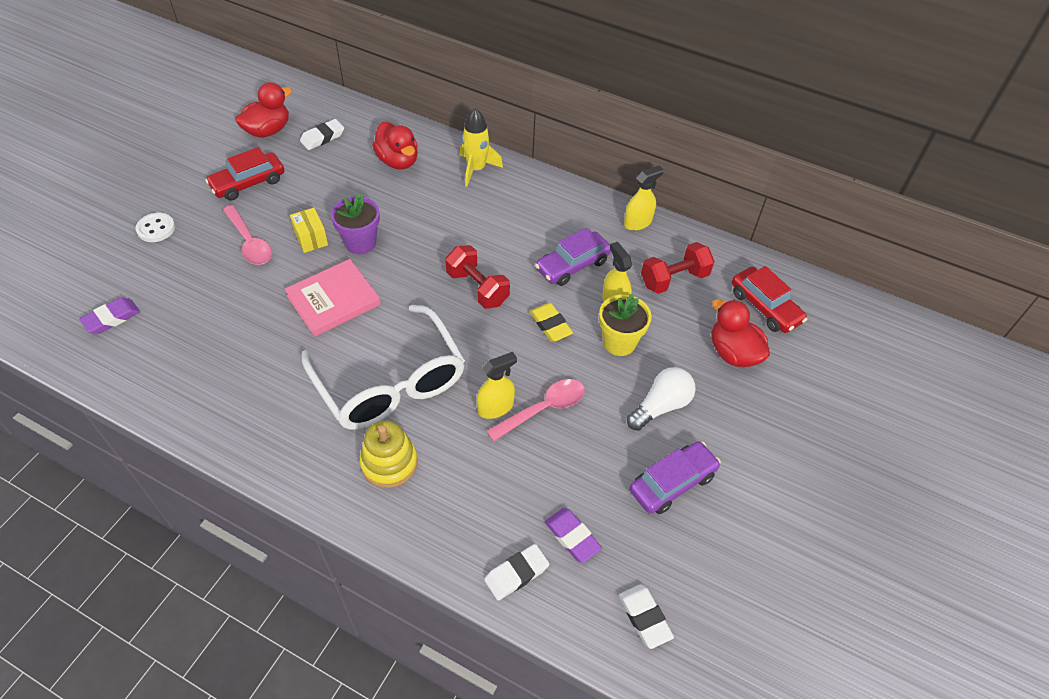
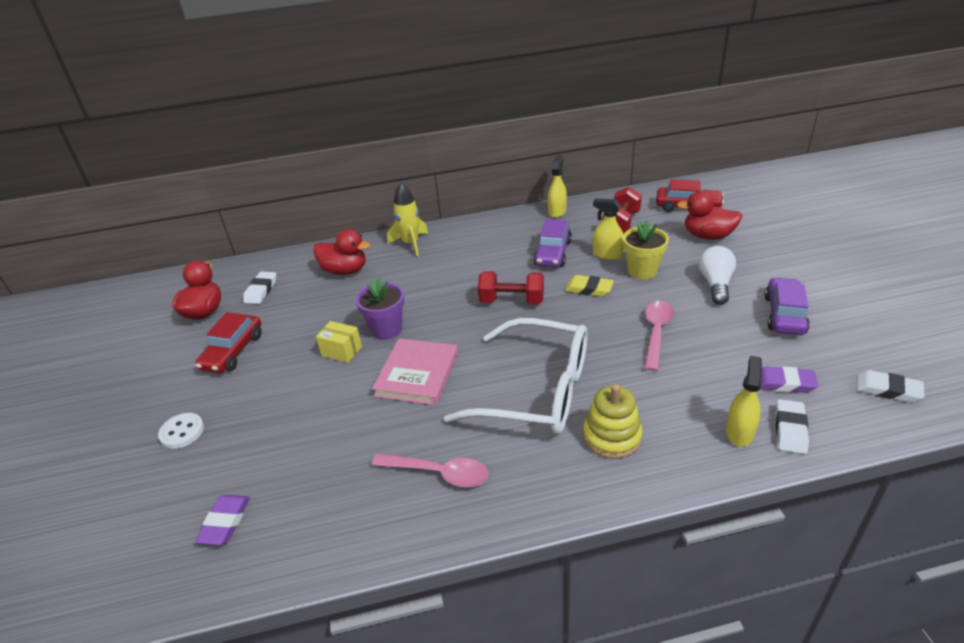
camera: 35 degrees left, 15 degrees down
pink spoon [223,205,272,265] -> pink spoon moved to [372,454,489,487]
yellow spray bottle [477,352,517,419] -> yellow spray bottle moved to [726,356,762,447]

